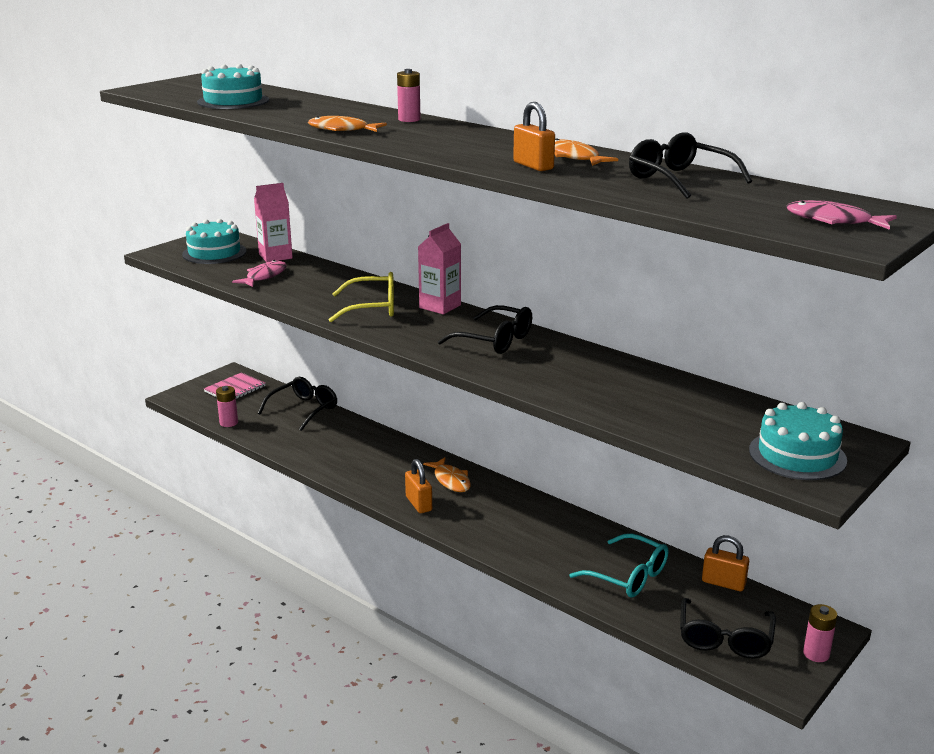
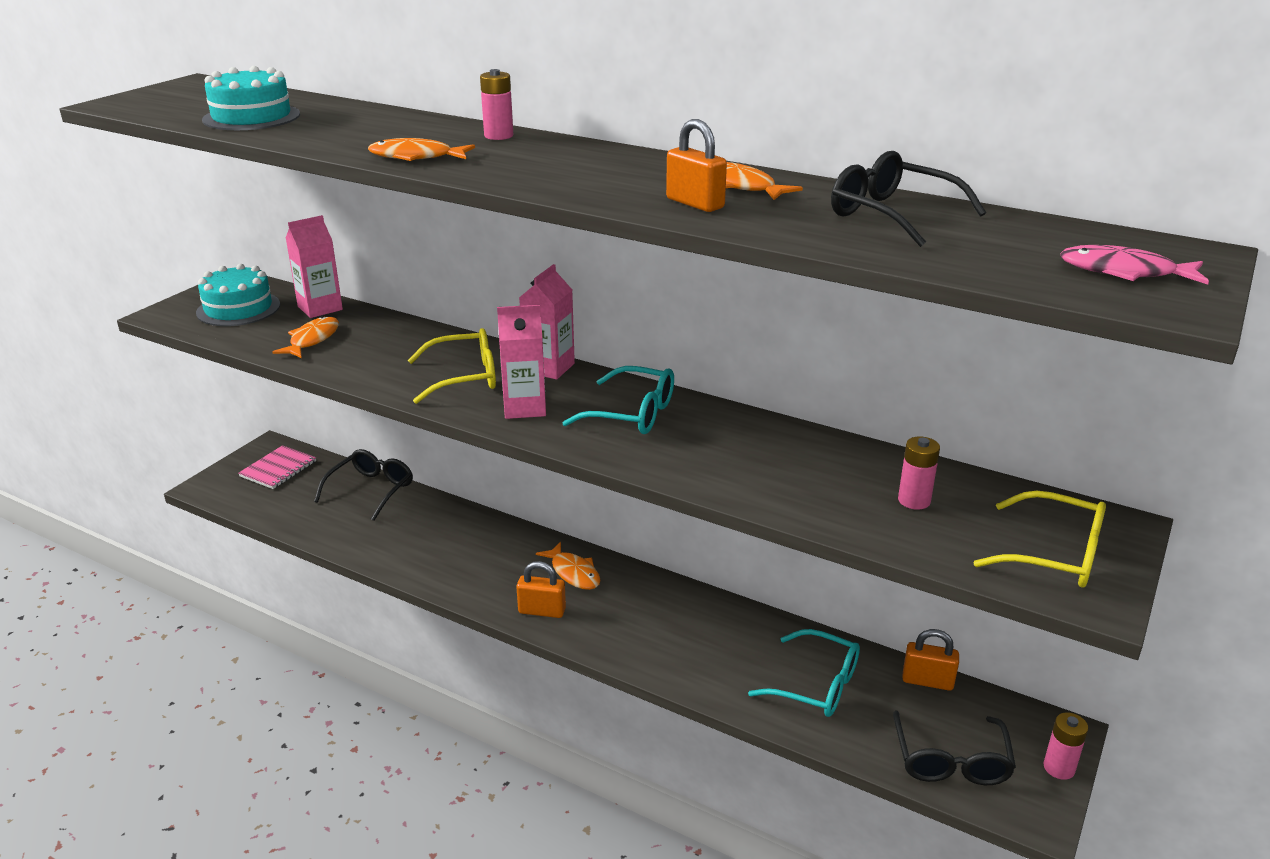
camera: 10 degrees left, 5 degrees up
pink battery [216,386,238,427] -> pink battery moved to [898,436,940,509]
pink fish [232,260,287,287] -> orange fish [273,316,339,358]
orange padlock [405,459,432,513] -> orange padlock turned 45 degrees counterclockwise [516,561,566,618]
black glasses [438,305,532,354] -> turquoise glasses [562,366,674,434]
turquoise cake [749,402,847,480] -> yellow glasses [973,491,1106,588]
none -> pink carton [497,305,546,419]

